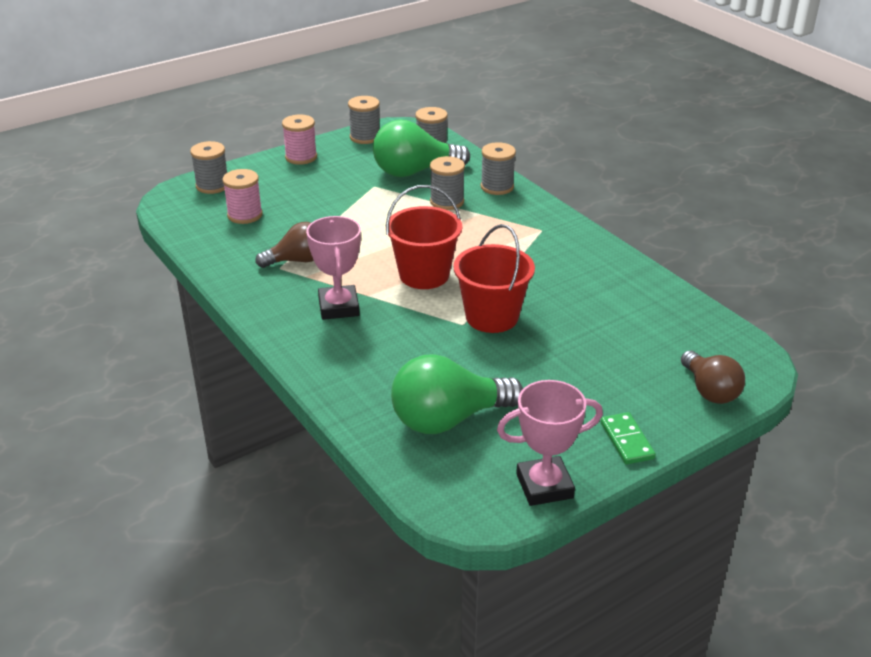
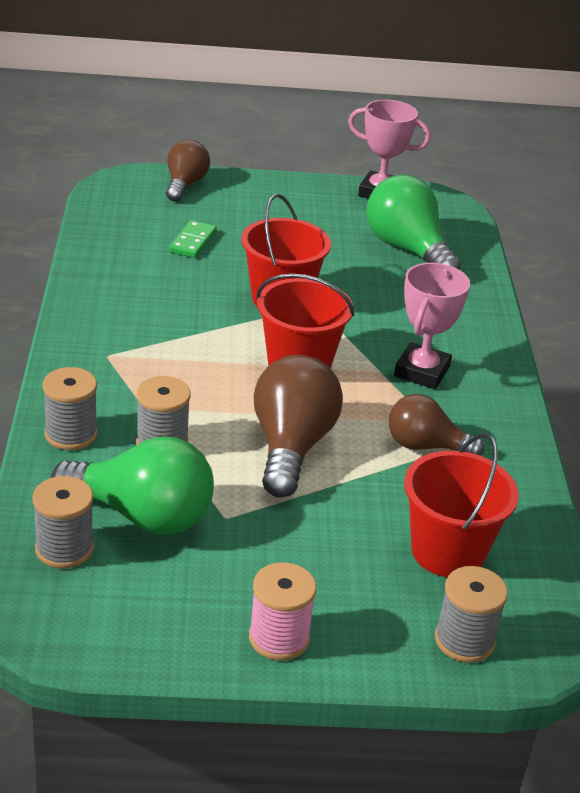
camera: 150 degrees left, 0 degrees up
pink spool [222,169,263,224] -> red bucket [404,433,519,577]
grey spool [348,96,380,144] -> none
green light bulb [391,354,523,434] -> green light bulb turned 135 degrees counterclockwise [367,175,461,269]
green domino [600,412,656,465] -> green domino moved to [169,220,217,258]
none -> brown light bulb [254,355,343,498]

